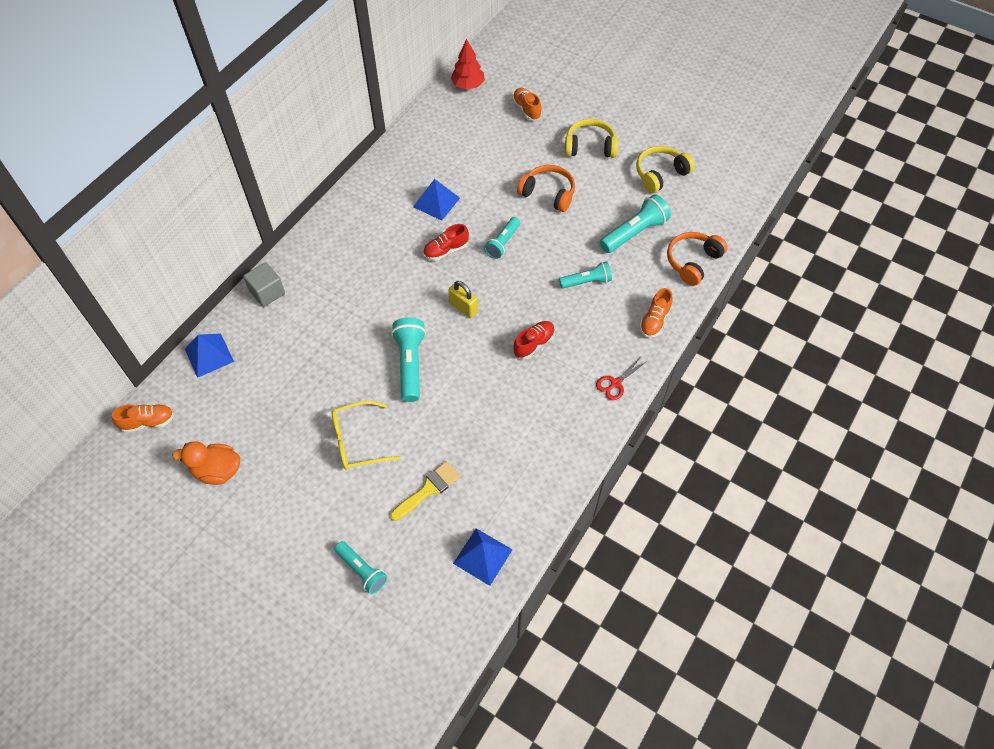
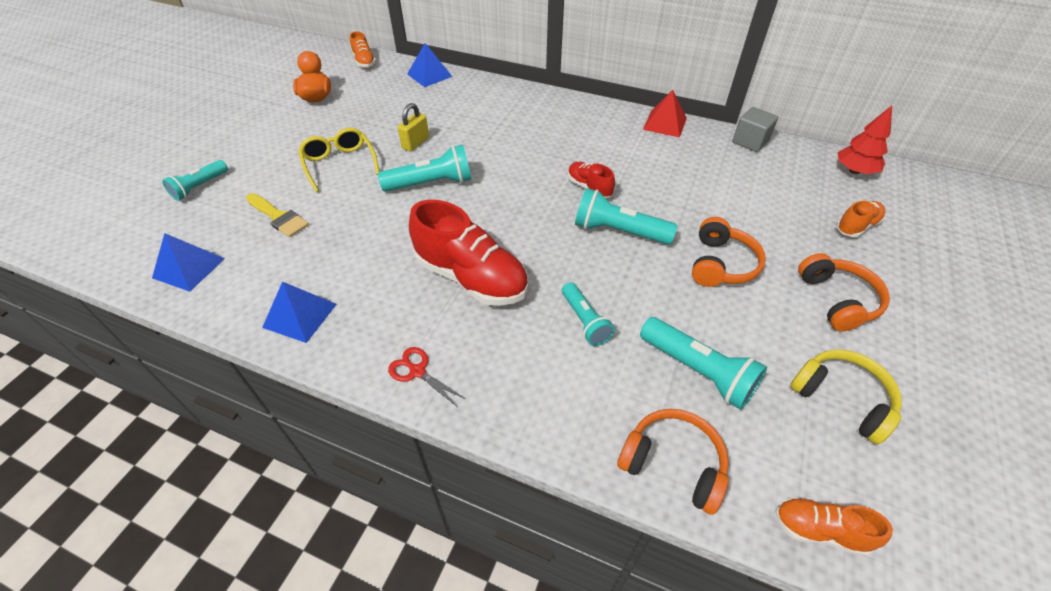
camera: 80 degrees right, 10 degrees down
grey cube [243,262,285,307] -> grey cube moved to [732,107,778,152]
blue pyramid [413,179,460,221] -> blue pyramid moved to [262,281,337,343]
yellow padlock [448,281,478,318] -> yellow padlock moved to [398,103,429,152]
turquoise flashlight [484,217,520,259] -> turquoise flashlight [575,188,678,244], size x1.52
red shoe [513,321,555,359] -> red shoe [409,200,528,306], size x1.97
yellow headphones [565,119,618,158] -> orange headphones [798,253,890,332]
orange shoe [639,288,672,338] -> orange shoe moved to [775,497,893,556]
none -> red pyramid [643,90,687,138]

